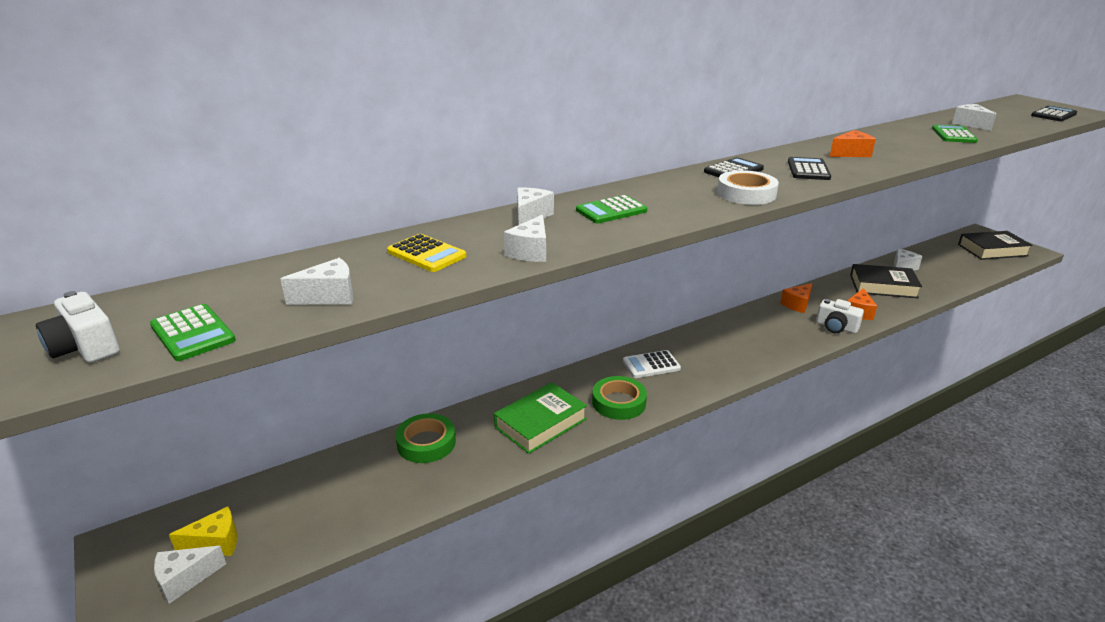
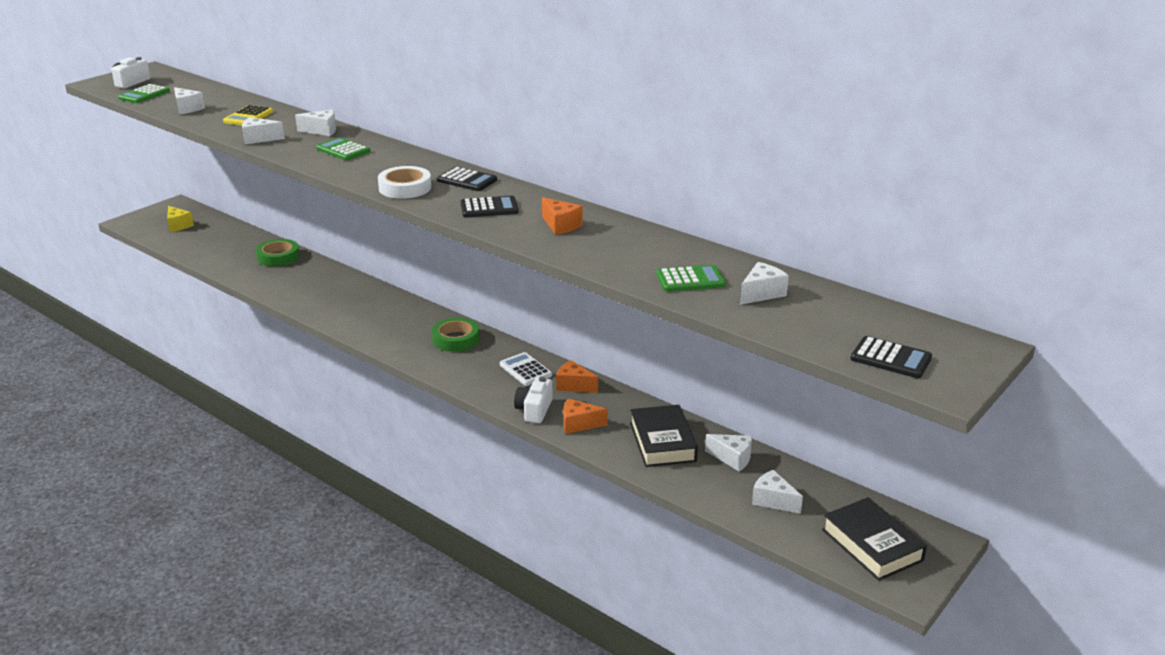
camera: 70 degrees right, 0 degrees up
white cheese [154,546,226,604] -> white cheese moved to [752,470,803,514]
green book [494,382,587,454] -> none
green tape [592,376,647,420] -> green tape moved to [432,318,480,352]
white calculator [623,350,681,378] -> white calculator moved to [500,352,552,386]

